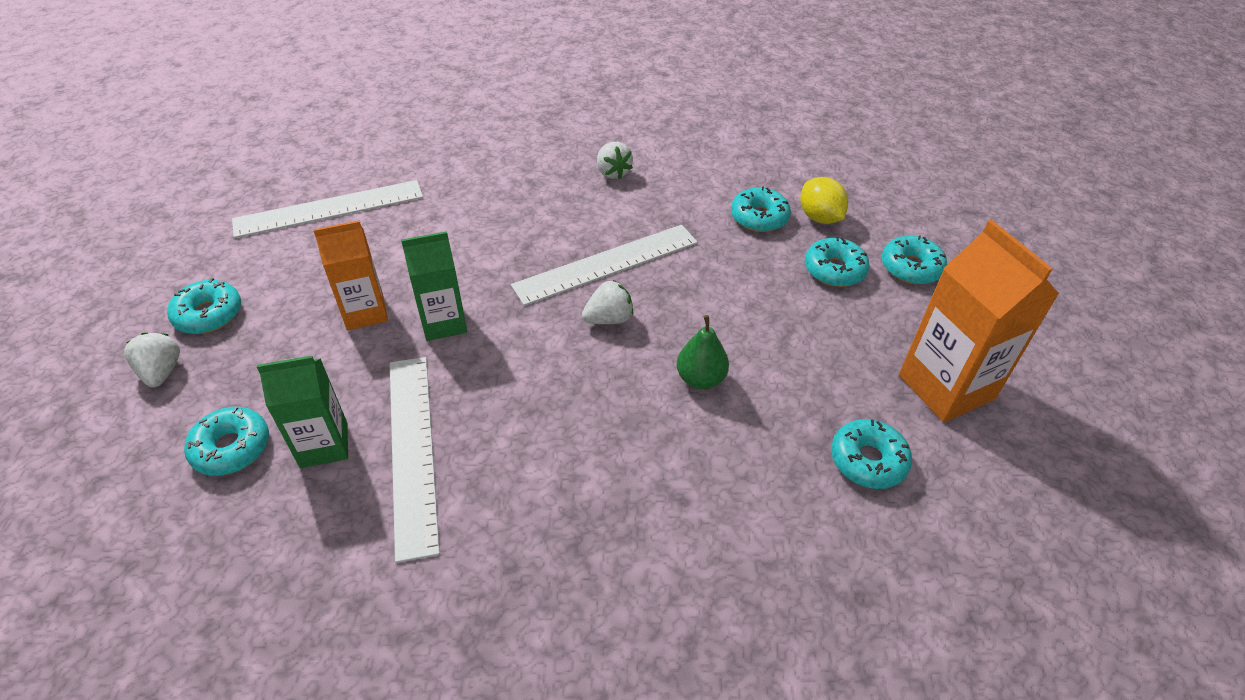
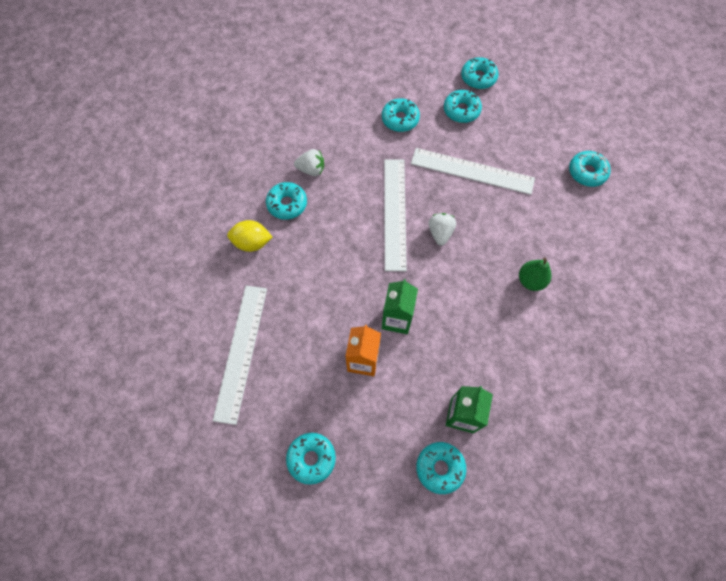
camera: 60 degrees left, 20 degrees up
white strawberry [124,332,180,387] -> none
white ruler [390,357,440,563] -> white ruler moved to [411,148,535,195]
green pear [677,315,729,389] -> green pear moved to [519,258,551,291]
yellow lemon [800,177,848,224] -> yellow lemon moved to [227,220,272,252]
orange carton [899,220,1059,422] -> none
none -> turquoise donut [266,182,307,220]

